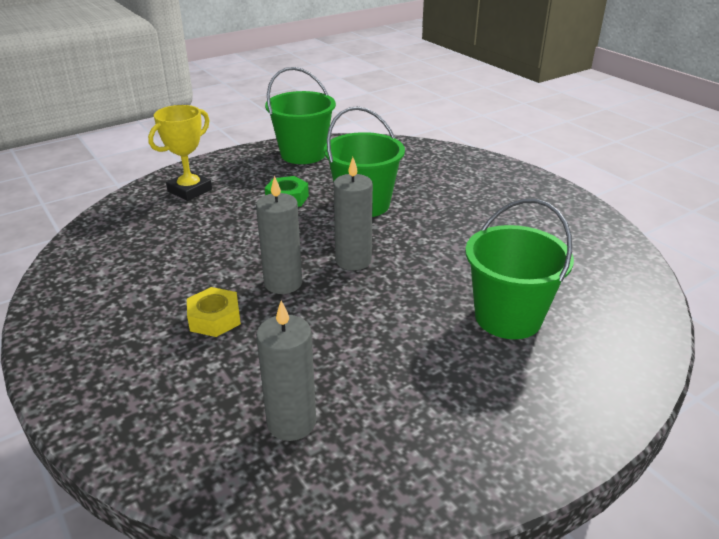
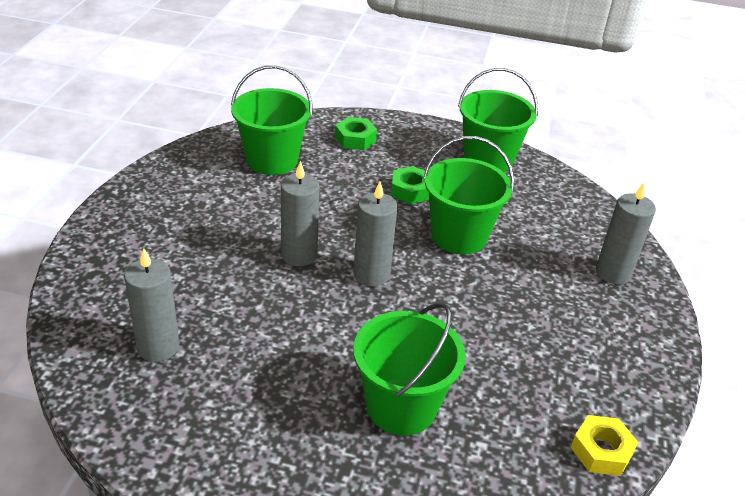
camera: 45 degrees right, 5 degrees up
yellow trophy [148,105,212,201] -> green nut [335,117,377,150]
yellow nut [187,287,241,337] -> yellow nut moved to [571,415,638,476]
none -> green bucket [231,65,313,175]
none -> grey candle [596,182,656,284]

